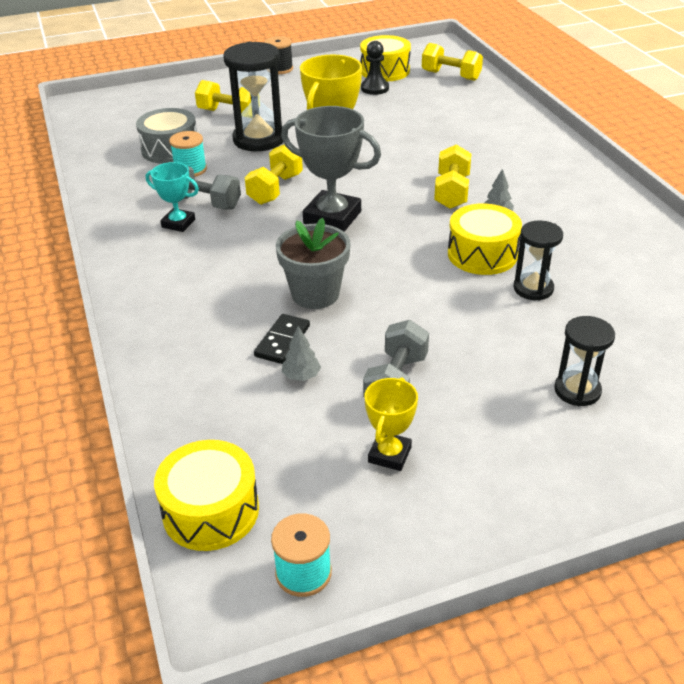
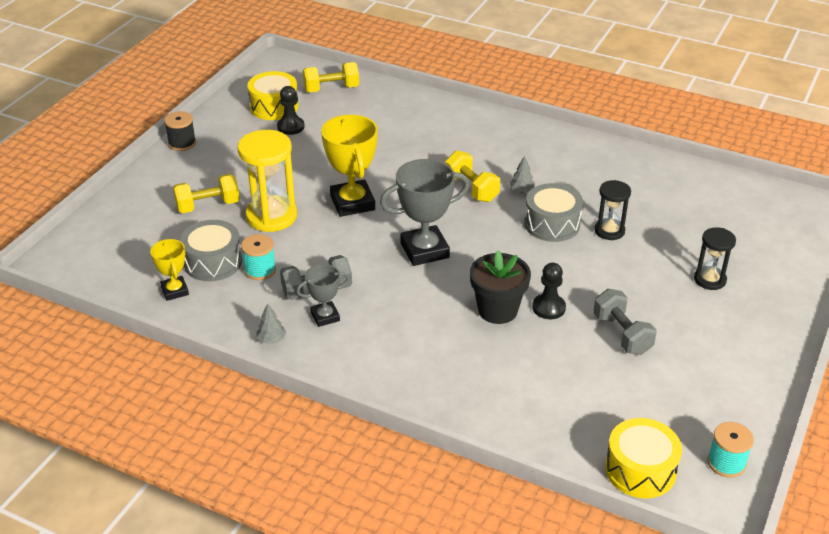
camera: 45 degrees left, 0 degrees up
turquoise trophy [146,162,199,232] -> grey trophy [296,264,350,327]
black hourglass [223,42,283,151] -> yellow hourglass [237,130,297,232]
yellow dumbbell [245,144,303,205] -> none
black domino [254,314,310,364] -> none
grey flower pot [276,218,350,309] -> black flower pot [470,250,531,324]
grey tree [282,326,321,381] -> grey tree moved to [256,303,286,344]
yellow trophy [365,377,418,471] -> yellow trophy moved to [150,239,189,301]
yellow drum [448,203,522,275] -> grey drum [524,183,583,242]
none -> black pawn [532,263,566,319]

